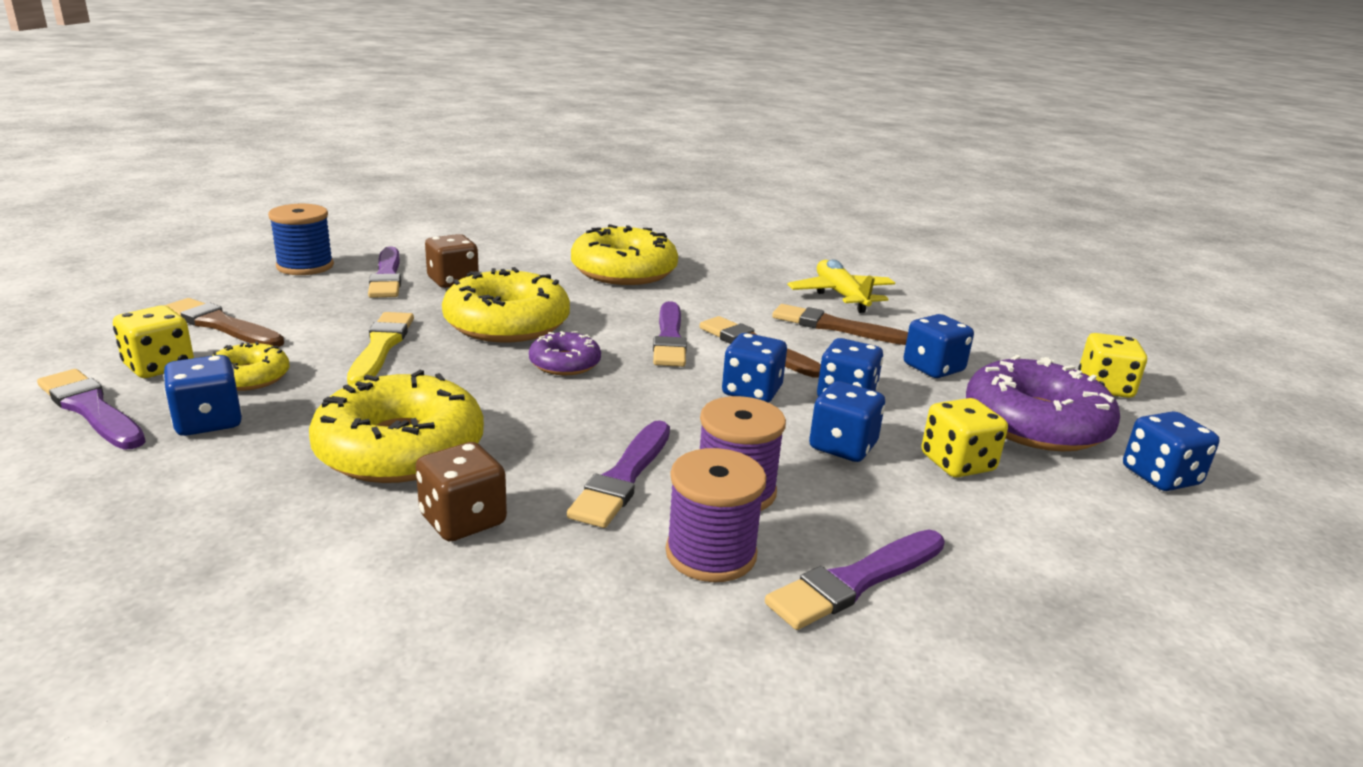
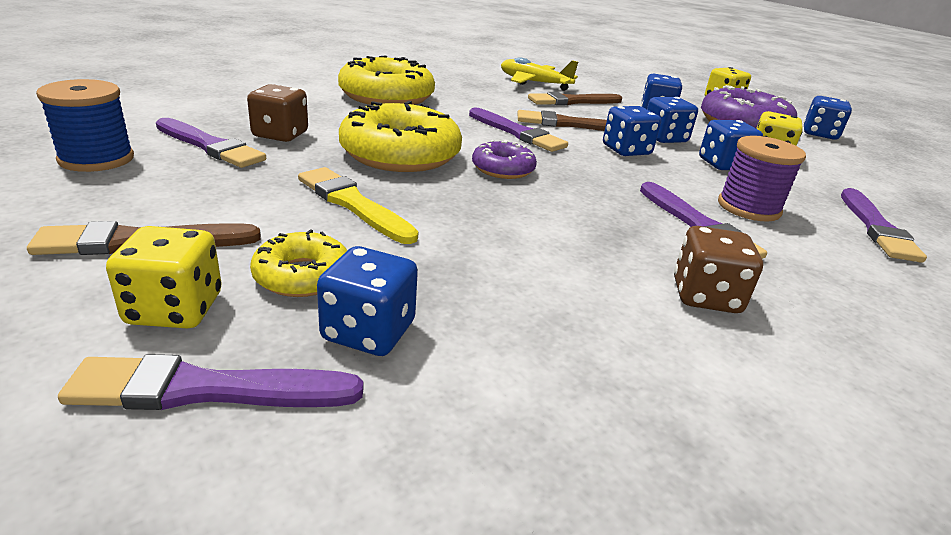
camera: 45 degrees left, 5 degrees up
yellow donut [309,370,484,483] -> none
purple spool [666,448,767,582] -> none

